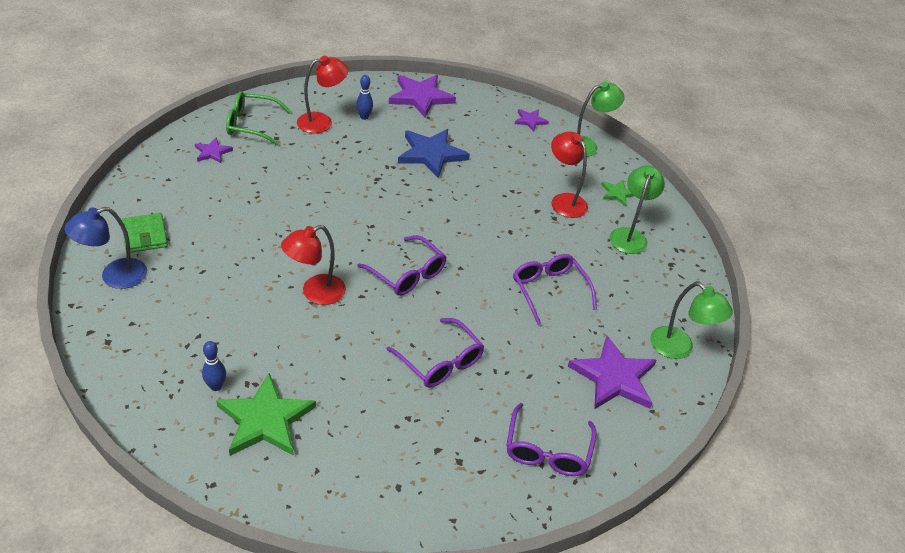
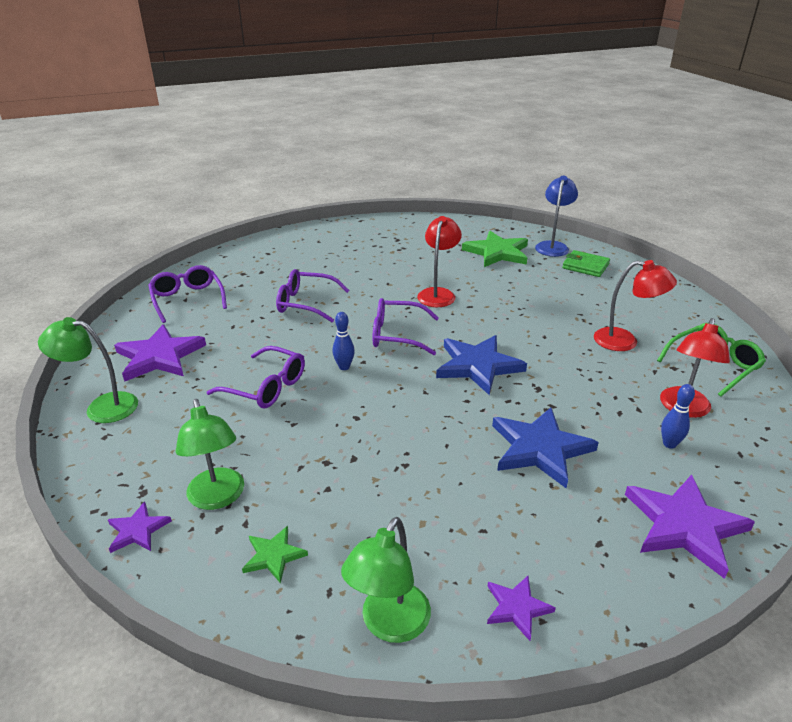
camera: 145 degrees right, 10 degrees down
purple star [195,137,233,163] -> purple star moved to [108,502,172,553]
blue bowling pin [202,341,226,391] -> blue bowling pin moved to [333,312,355,370]
green star [216,373,316,456] -> green star moved to [462,231,528,267]
red lamp [551,132,588,218] -> red lamp moved to [594,260,677,351]
none -> blue star [436,335,527,395]

